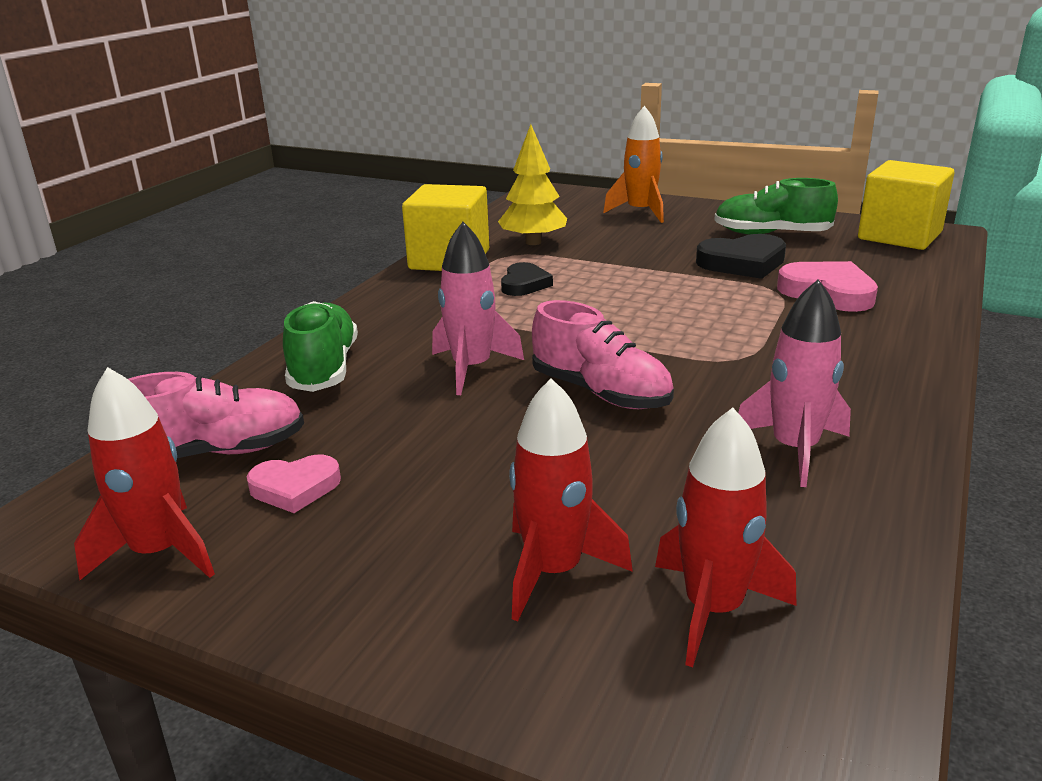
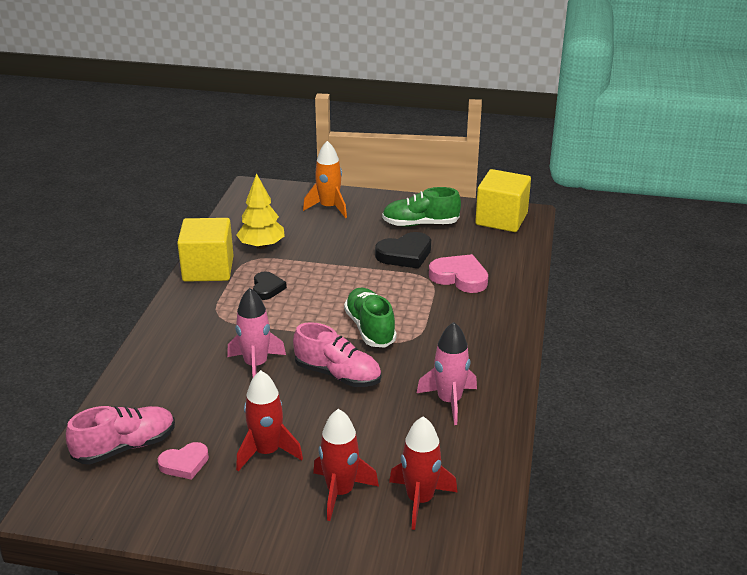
camera: 15 degrees left, 5 degrees up
red rocket [74,367,215,580] -> red rocket moved to [236,370,303,471]
green shoe [283,301,358,392] -> green shoe moved to [344,288,397,348]

